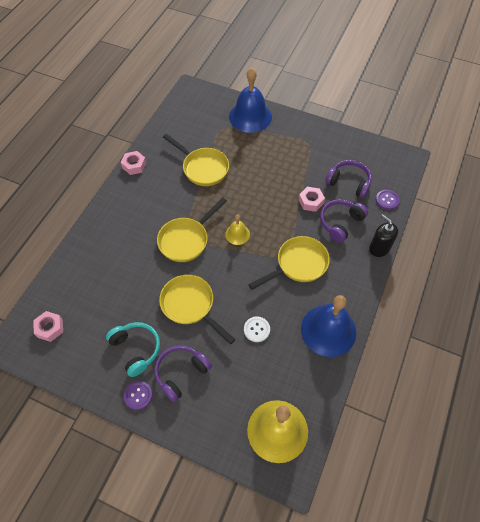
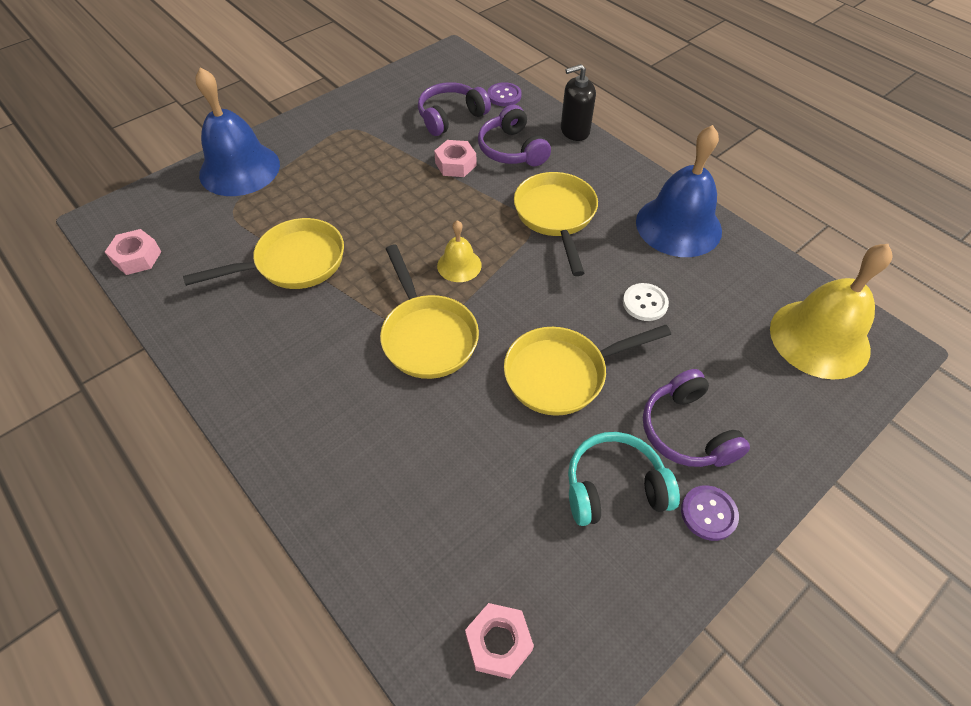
camera: 65 degrees left, 5 degrees down
pink nut [121,151,146,175] -> pink nut moved to [105,229,161,275]

